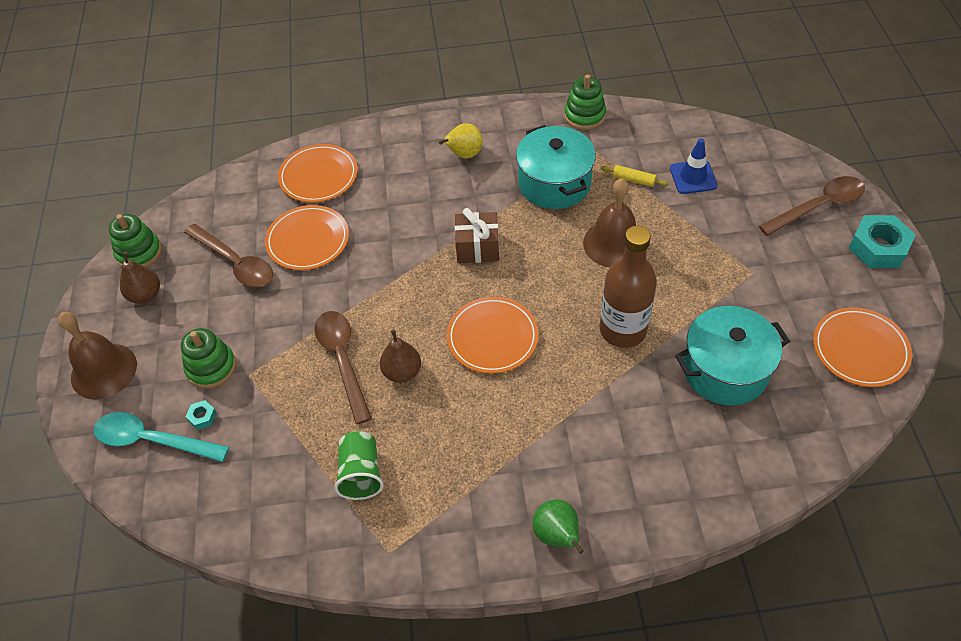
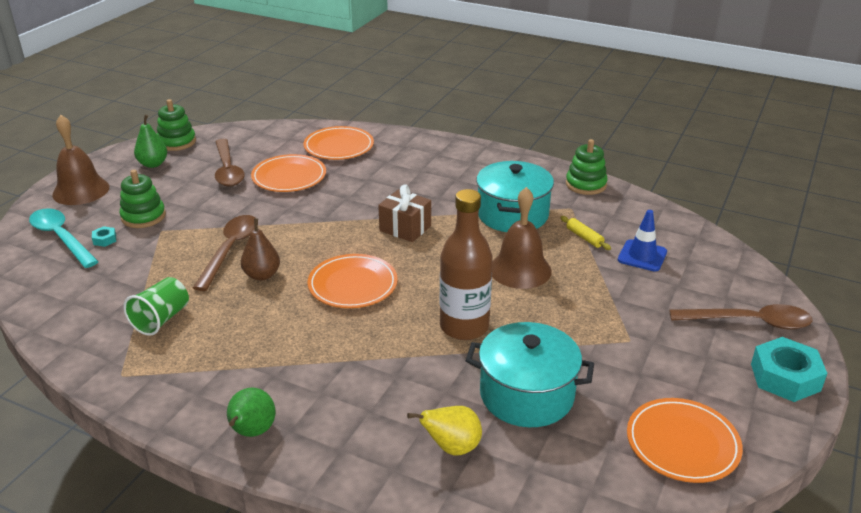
camera: 30 degrees right, 20 degrees down
brown pear [120,252,160,304] -> green pear [134,114,167,168]
yellow pear [439,123,483,159] -> yellow pear moved to [407,406,482,456]

